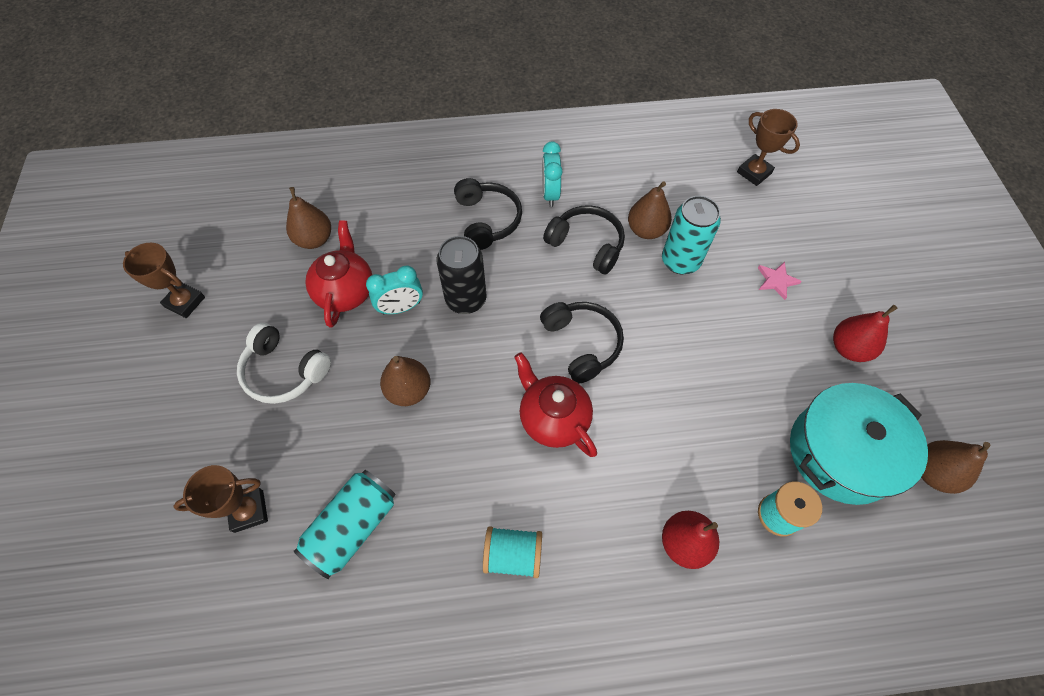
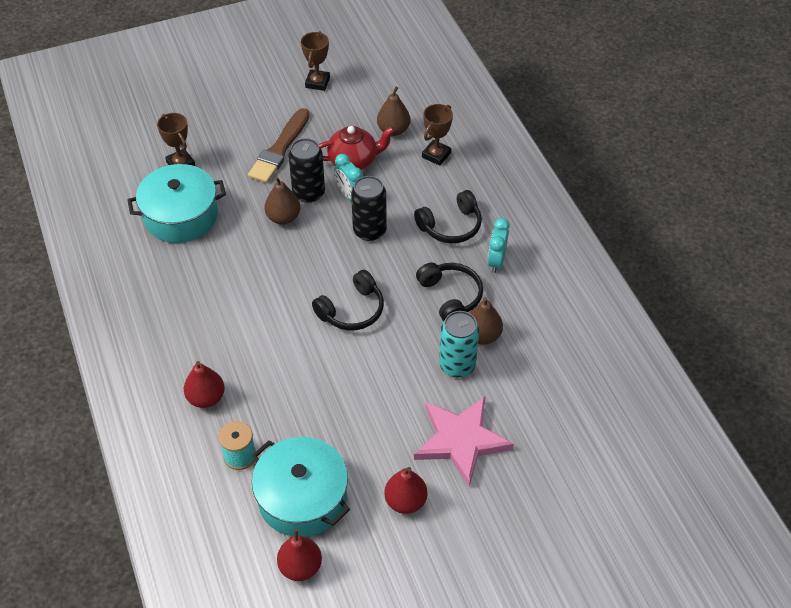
camera: 75 degrees right, 10 degrees down
white headphones [237,323,331,404] -> brown brush [248,108,310,183]
turquoise can [294,470,395,579] -> turquoise pot [127,164,226,243]
turquoise spool [483,526,542,578] -> none
red teapot [514,352,597,457] -> none
turquoise clock [542,142,563,207] -> turquoise clock turned 60 degrees counterclockwise [488,218,510,273]
black headphones [543,205,625,274] -> black headphones turned 45 degrees counterclockwise [416,263,483,321]
brown trophy [737,109,800,186] -> brown trophy moved to [422,104,453,166]
pink star [758,262,802,300] -> pink star [414,397,514,486], size x2.45
brown pear [921,440,991,494] -> red pear [277,529,322,581]
none -> black can [288,138,325,203]

